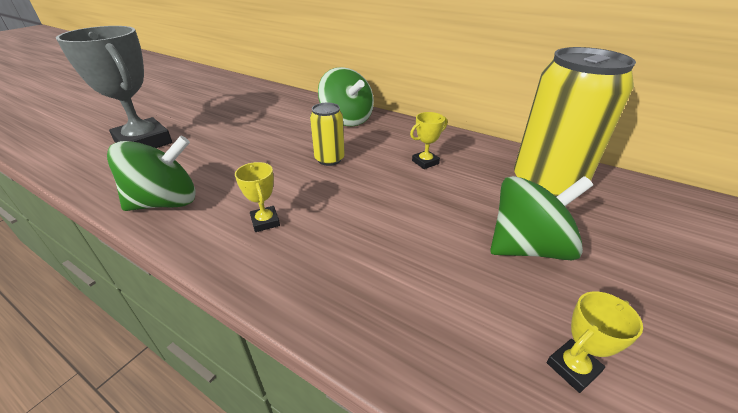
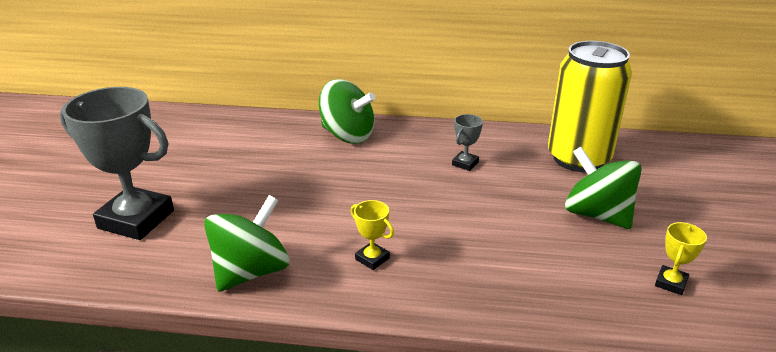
camera: 25 degrees left, 5 degrees down
yellow can [310,103,345,166] -> none
yellow trophy [410,112,447,169] -> grey trophy [452,114,483,171]
green spinning top [490,176,593,260] -> green spinning top turned 90 degrees counterclockwise [565,147,642,229]

